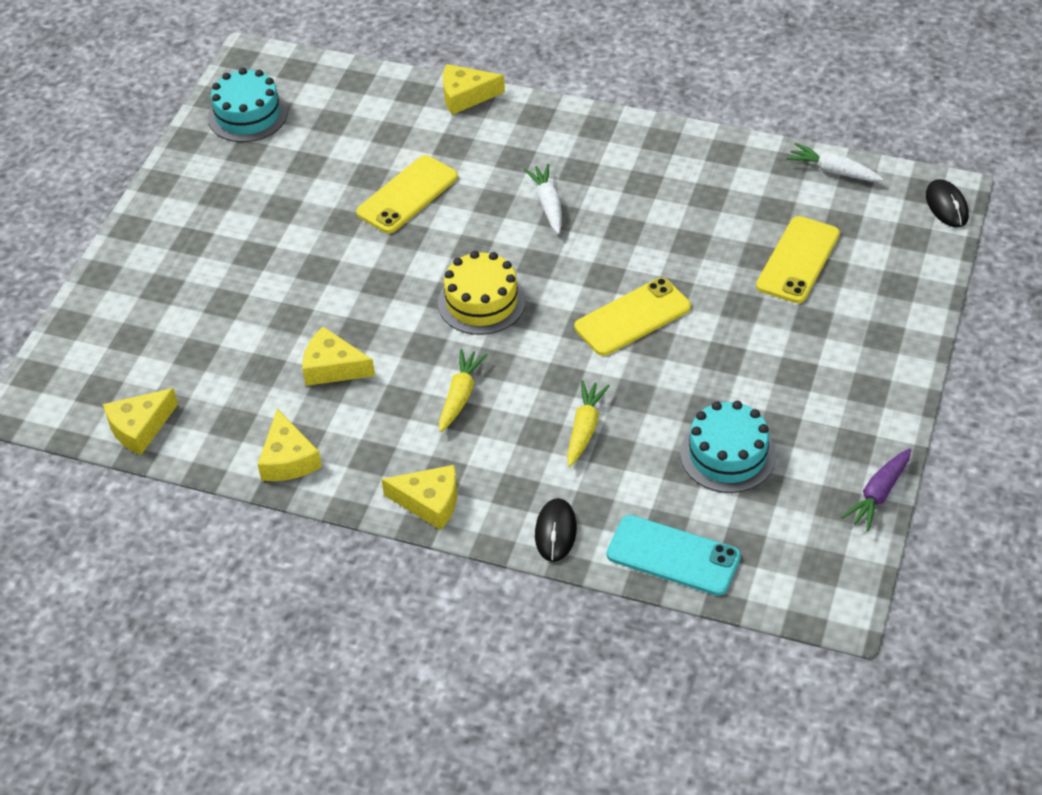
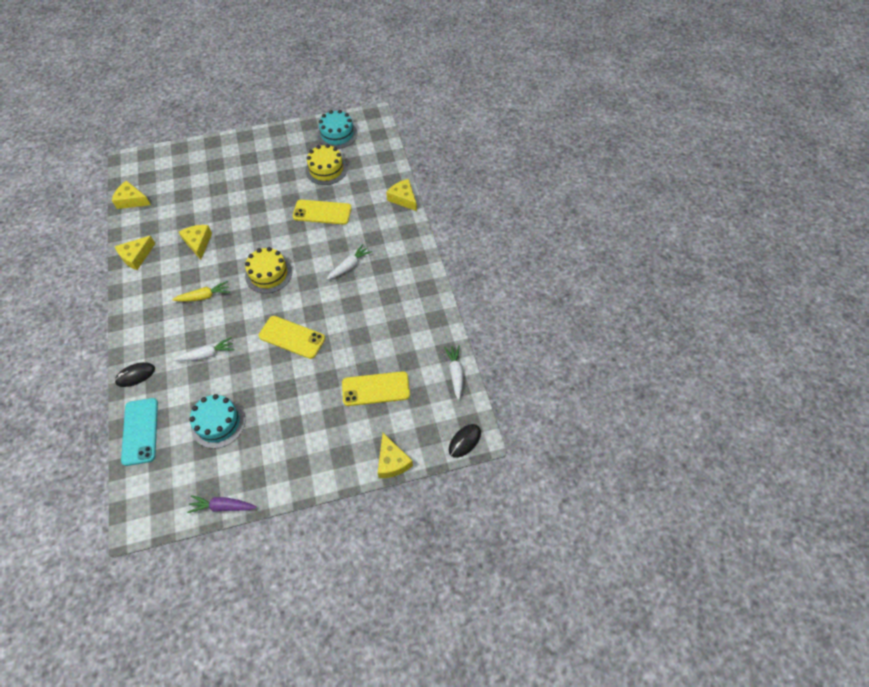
camera: 55 degrees right, 10 degrees up
yellow cheese [381,465,457,530] -> yellow cheese moved to [378,433,413,478]
yellow carrot [567,380,610,467] -> white carrot [173,337,234,361]
none -> yellow cake [306,144,347,185]

